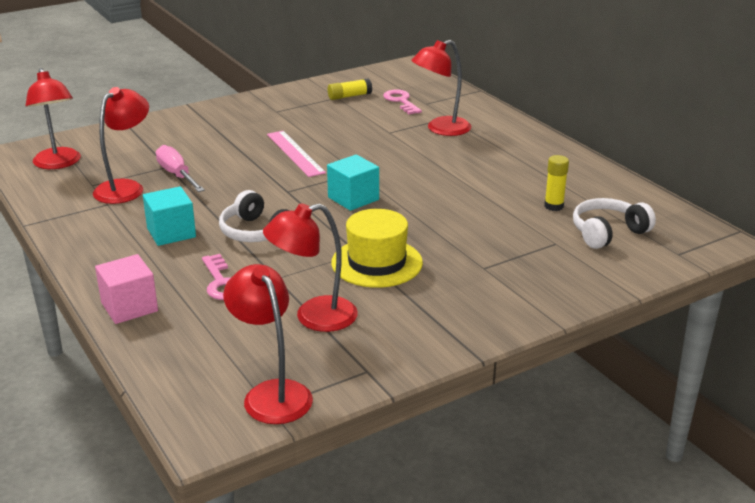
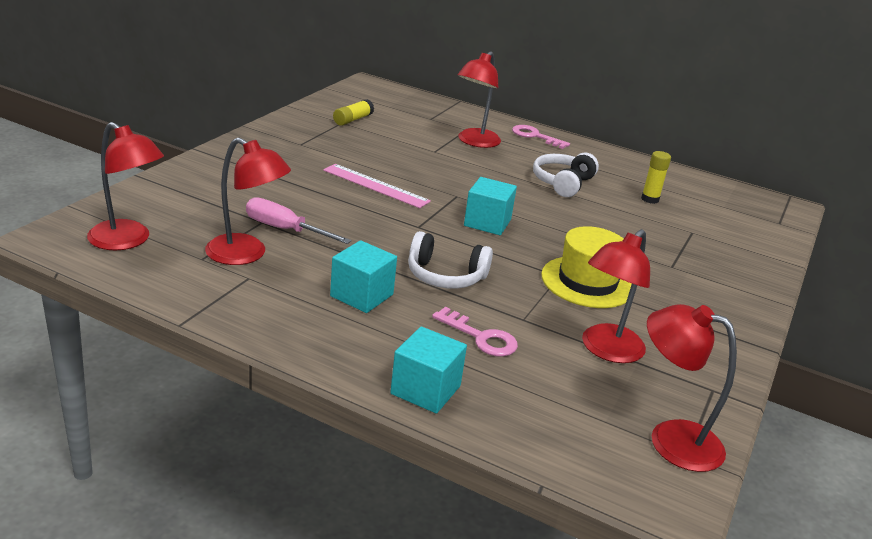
camera: 35 degrees left, 0 degrees up
red lamp [93,87,149,204] -> red lamp turned 120 degrees clockwise [205,137,291,265]
pink cube [95,254,158,324] -> turquoise cube [390,326,467,414]
pink key [383,90,422,114] -> pink key moved to [512,125,570,149]
white headphones [573,198,656,249] -> white headphones moved to [533,153,599,197]

